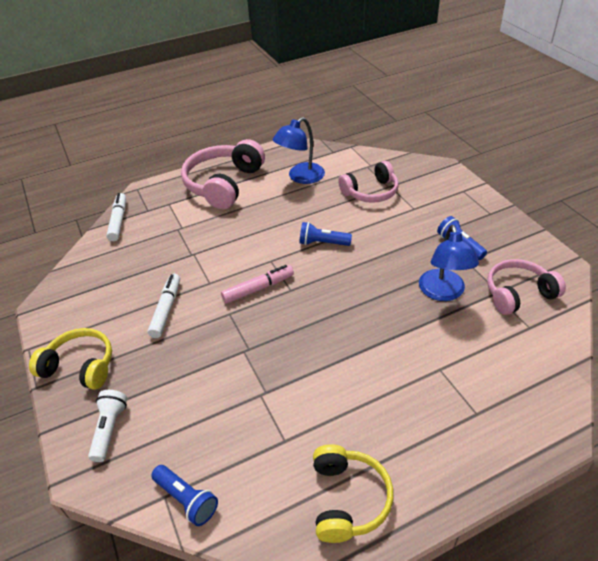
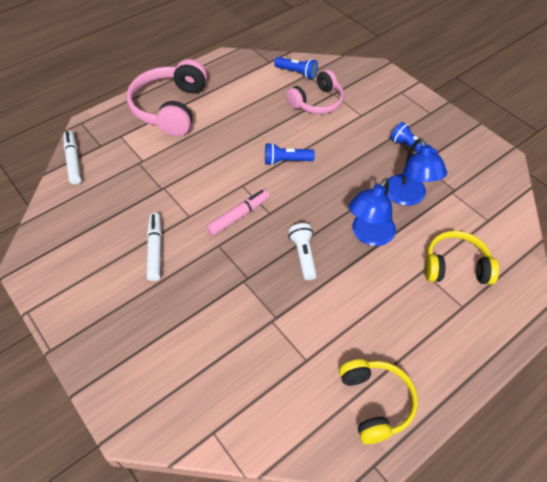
camera: 15 degrees left, 10 degrees up
yellow headphones [29,328,112,390] -> yellow headphones moved to [425,231,499,285]
white flashlight [88,390,127,462] -> white flashlight moved to [288,223,317,280]
blue flashlight [151,465,218,526] -> blue flashlight moved to [274,57,318,79]
blue lamp [273,117,325,184] -> blue lamp moved to [349,178,396,246]
pink headphones [487,259,566,315] -> none

